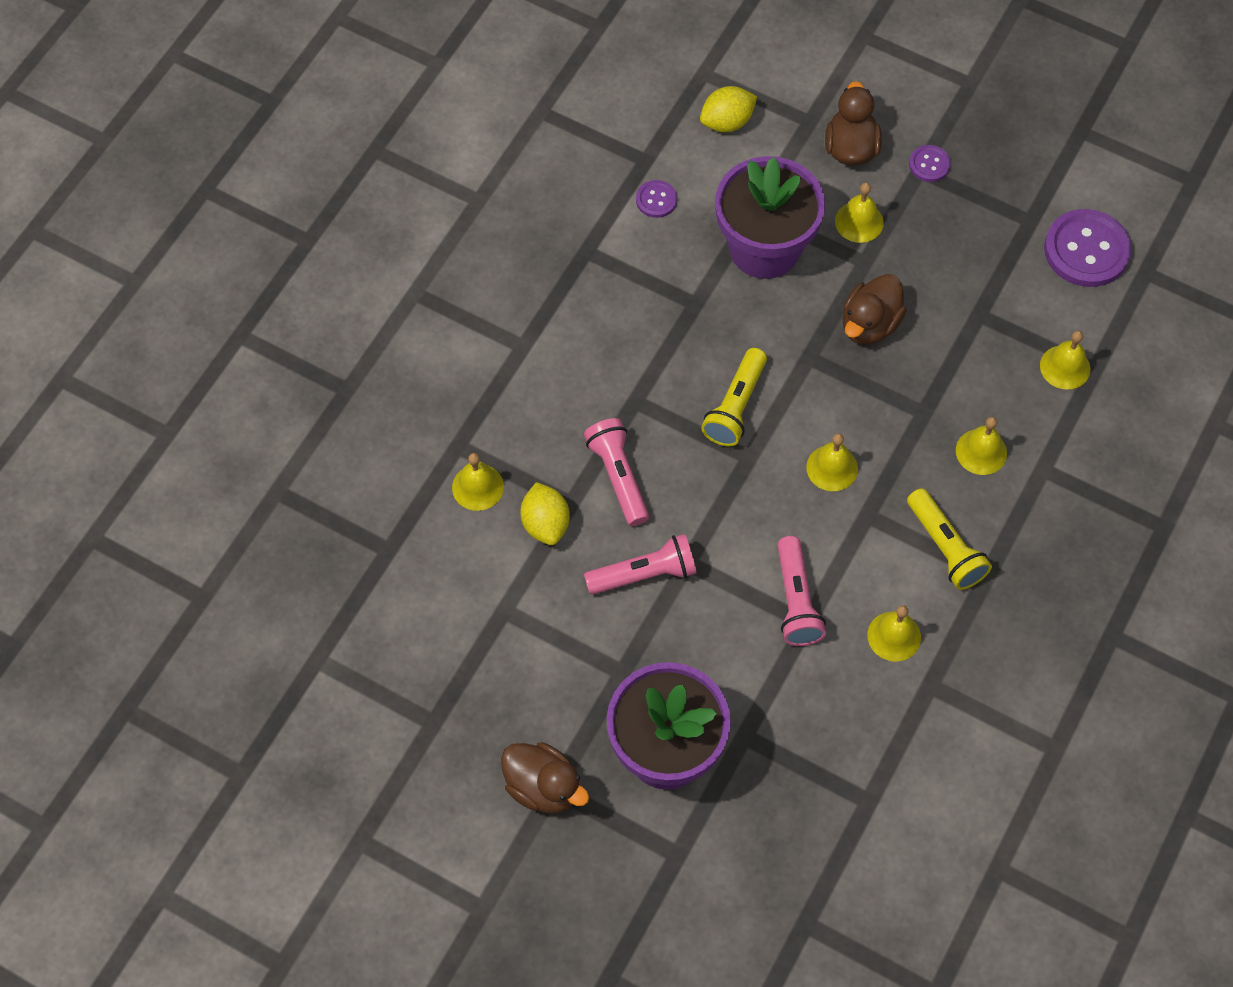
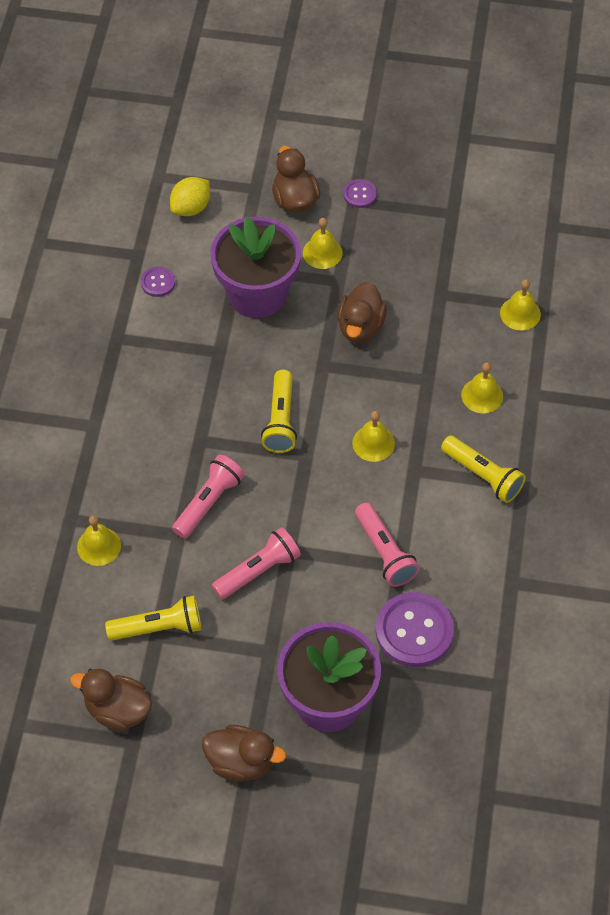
camera: 20 degrees left, 5 degrees down
yellow lemon [520,482,570,545] -> none
pink flashlight [584,418,649,526] -> pink flashlight turned 75 degrees clockwise [172,455,245,539]
yellow bell [867,605,921,661] -> none
purple button [1044,209,1132,287] -> purple button moved to [376,592,454,667]
none -> brown duck [70,669,152,731]
none -> yellow flashlight [105,596,201,641]

